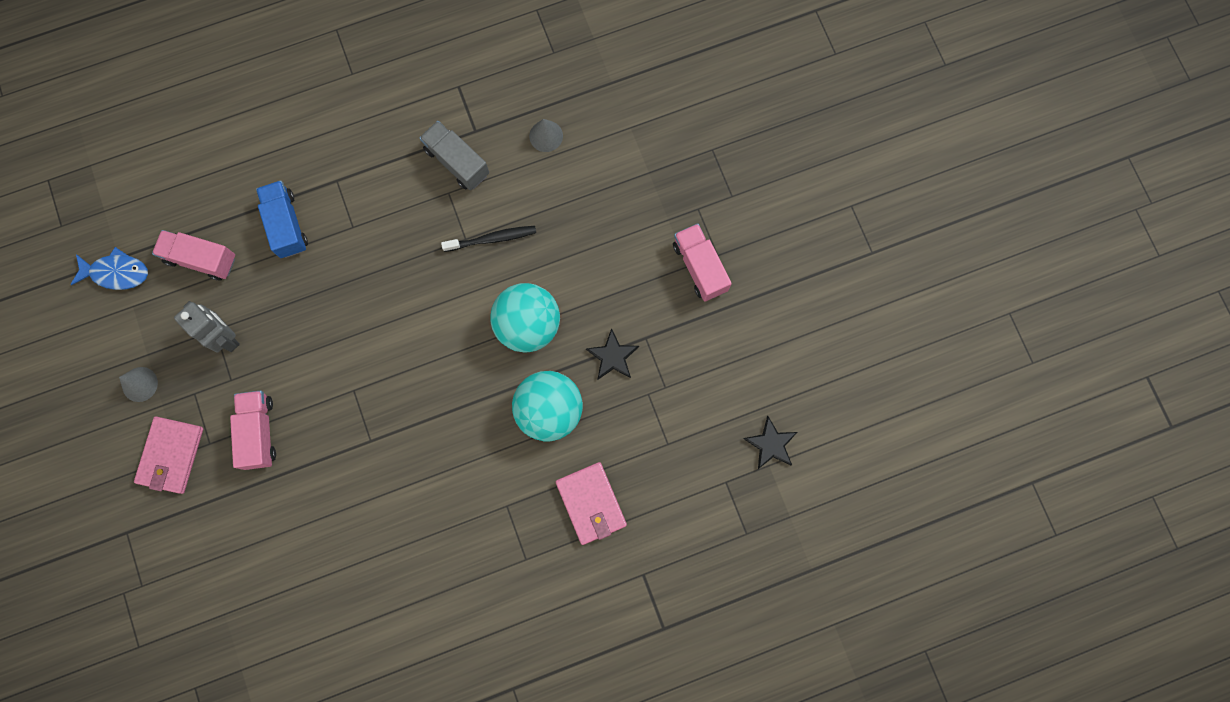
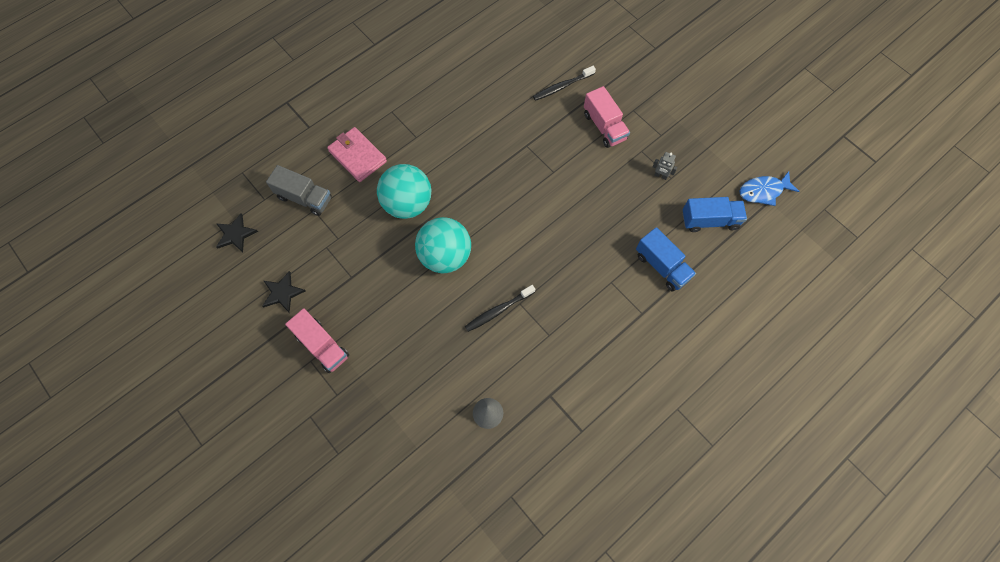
camera: 160 degrees right, 10 degrees down
grey cone [119,367,158,402] -> none
pink wallet [134,416,203,494] -> none
pink truck [152,230,235,281] -> blue truck [683,197,747,232]
grey robot [174,301,240,352] -> grey robot [652,152,678,180], size x0.54
grey truck [419,121,489,191] -> grey truck moved to [266,165,332,216]
black star [586,328,639,379] -> black star moved to [262,271,306,313]
none -> black toothbrush [533,66,596,101]

